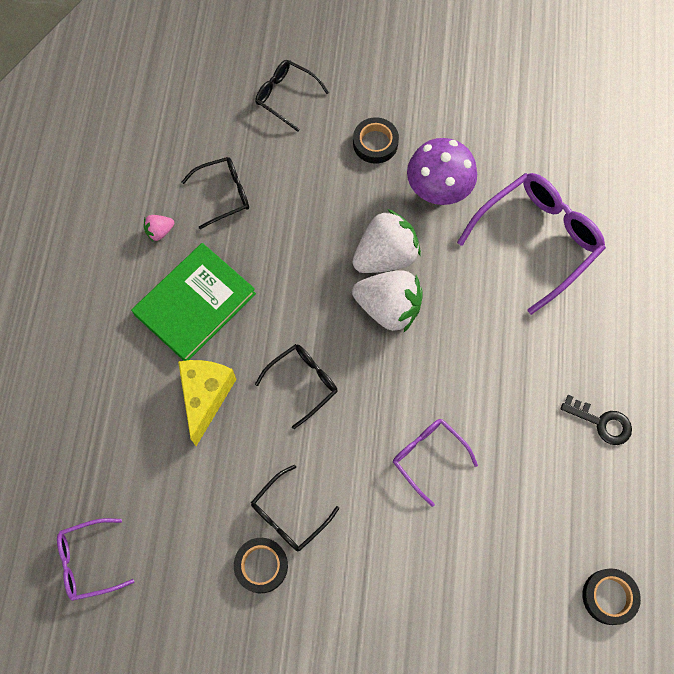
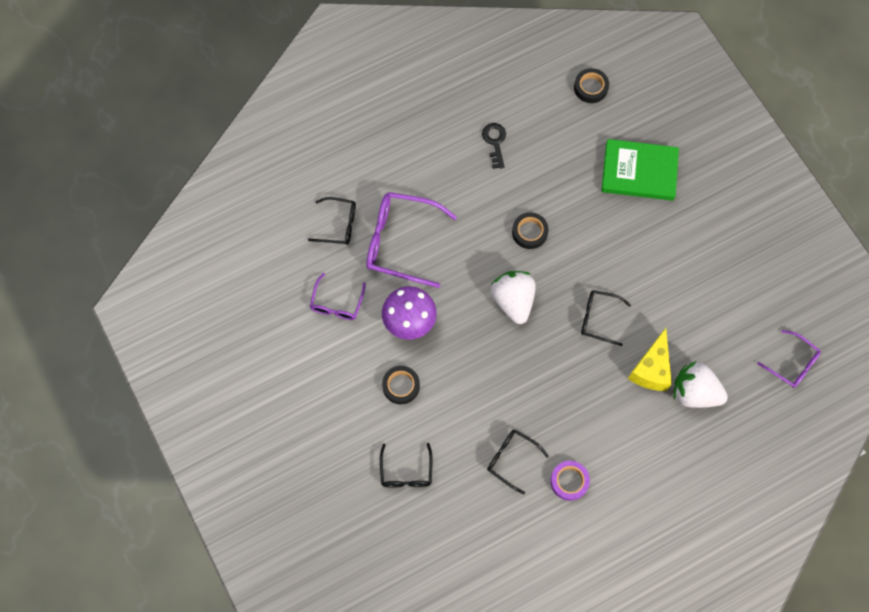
camera: 125 degrees left, 0 degrees up
green book [131,243,256,361] -> green book moved to [602,139,679,201]
pink strawberry [144,215,174,241] -> purple tape [550,461,590,501]
yellow cheese [178,360,237,446] -> yellow cheese turned 45 degrees counterclockwise [628,328,672,391]
black tape [234,538,288,593] -> black tape moved to [512,212,549,249]
black glasses [251,465,339,551] -> black glasses moved to [308,197,356,245]
white strawberry [353,209,421,273] -> white strawberry moved to [673,361,728,408]
purple glasses [393,419,478,507] -> purple glasses moved to [310,273,366,320]

